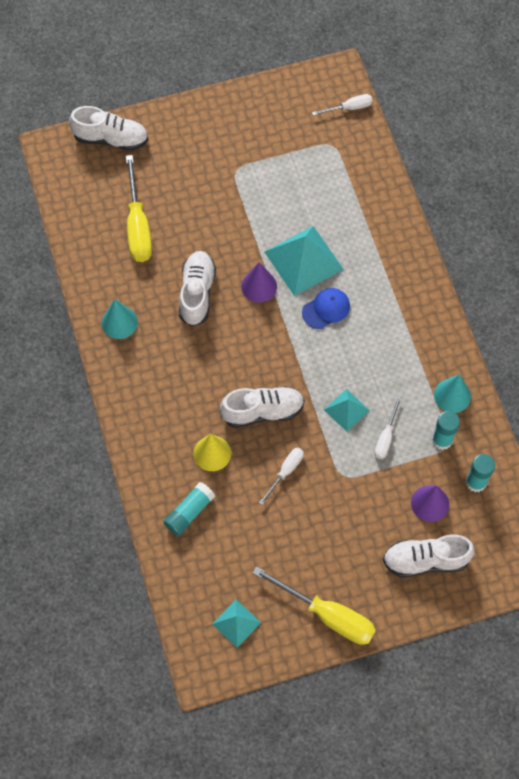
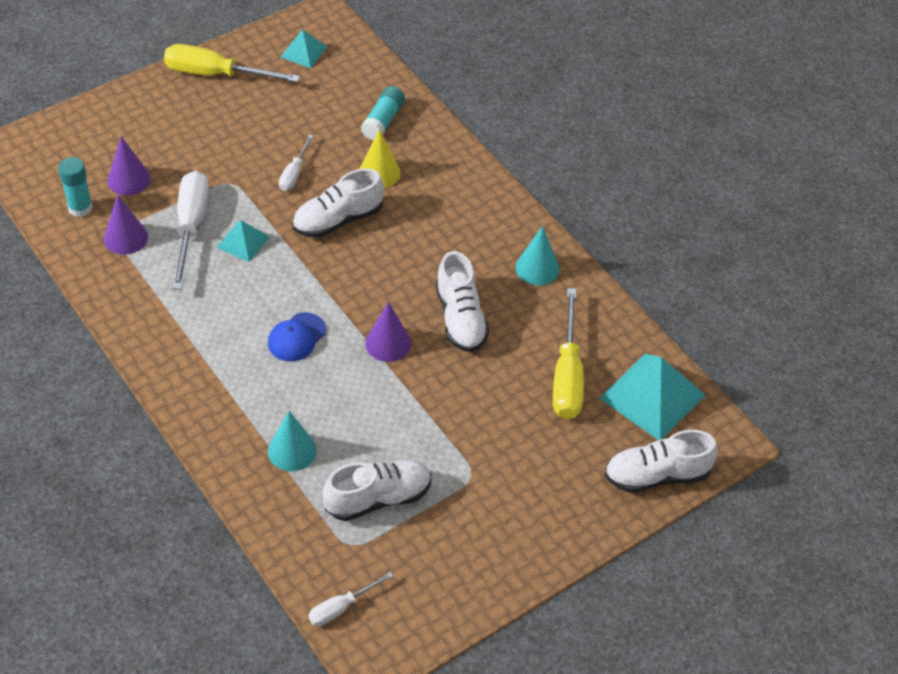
camera: 160 degrees right, 15 degrees down
yellow screwdriver [126,155,152,262] -> yellow screwdriver turned 150 degrees counterclockwise [553,288,584,419]
turquoise pyramid [265,226,344,296] -> turquoise pyramid moved to [599,354,705,440]
white screwdriver [374,396,402,459] -> white screwdriver [172,171,209,290], size x1.86
white shoe [383,535,475,578] -> white shoe moved to [322,460,432,521]
turquoise glue stick [432,411,460,450] -> purple cone [104,195,148,255]
turquoise cone [434,374,471,413] -> turquoise cone moved to [268,411,317,471]

